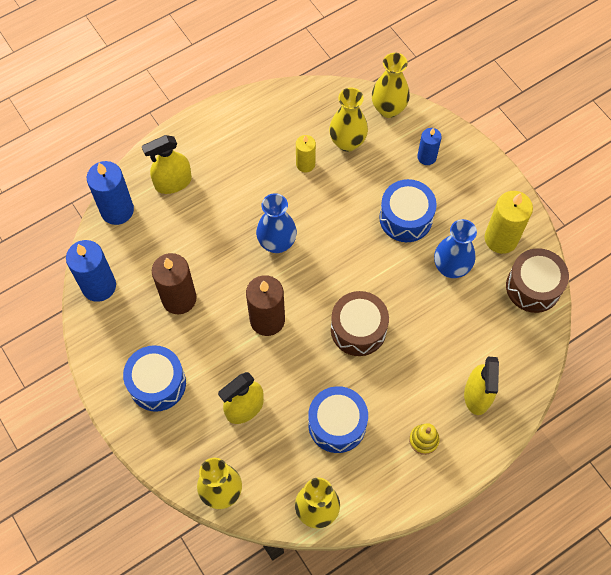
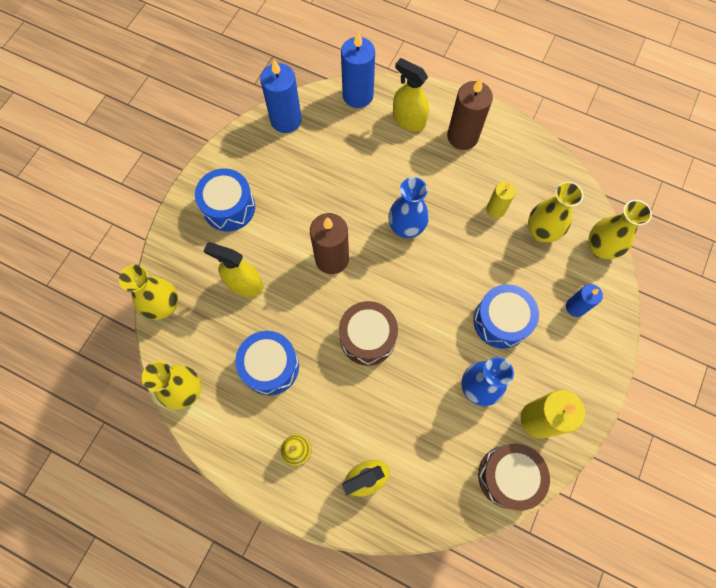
camera: 60 degrees right, 5 degrees up
brown candle [152,253,197,314] -> brown candle moved to [447,78,493,150]

